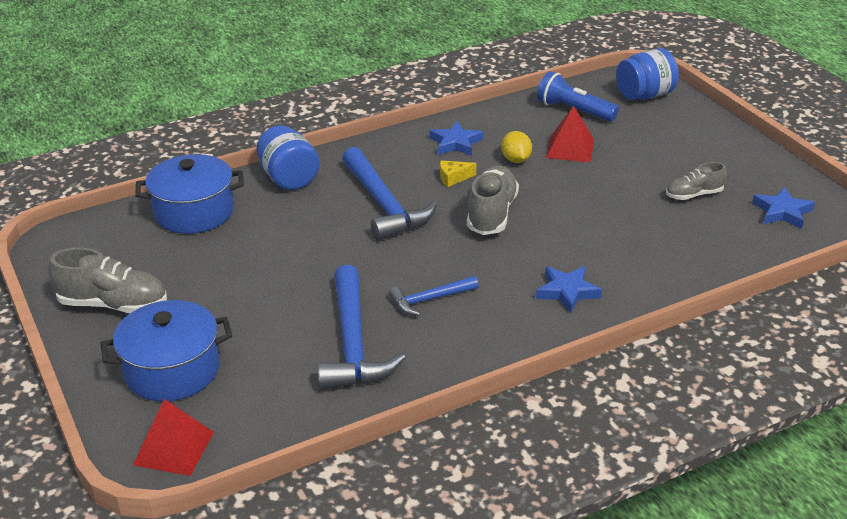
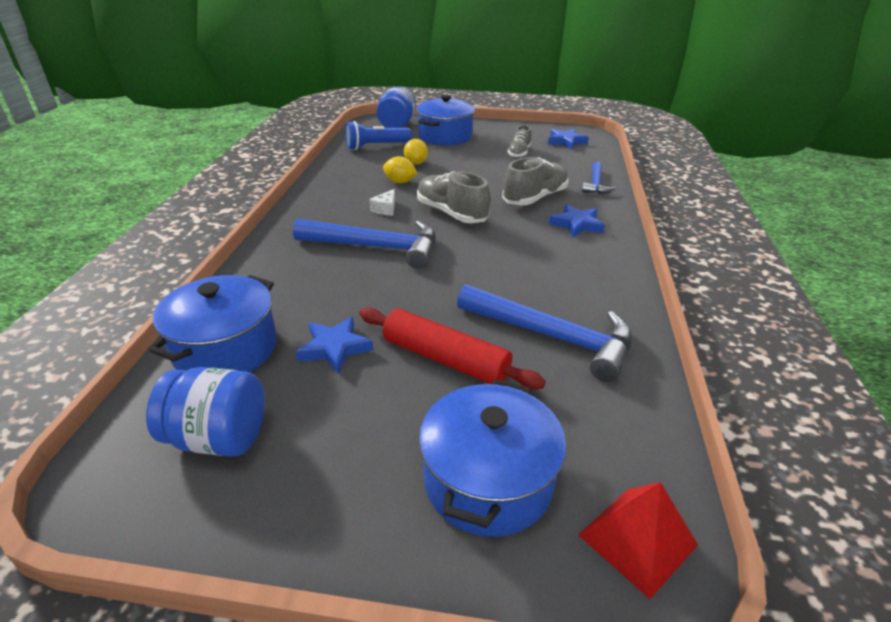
camera: 55 degrees left, 0 degrees up
grey shoe [48,248,167,313] -> grey shoe moved to [502,157,569,205]
blue jar [257,125,320,190] -> blue jar moved to [146,367,265,456]
blue hammer [389,276,479,316] -> blue hammer moved to [582,162,616,194]
blue star [430,121,483,156] -> blue star moved to [296,316,373,374]
yellow cheese [440,160,476,187] -> white cheese [369,189,395,216]
red pyramid [546,106,594,162] -> yellow lemon [404,139,428,165]
none -> red rolling pin [359,308,546,389]
none -> blue pot [417,95,475,145]

